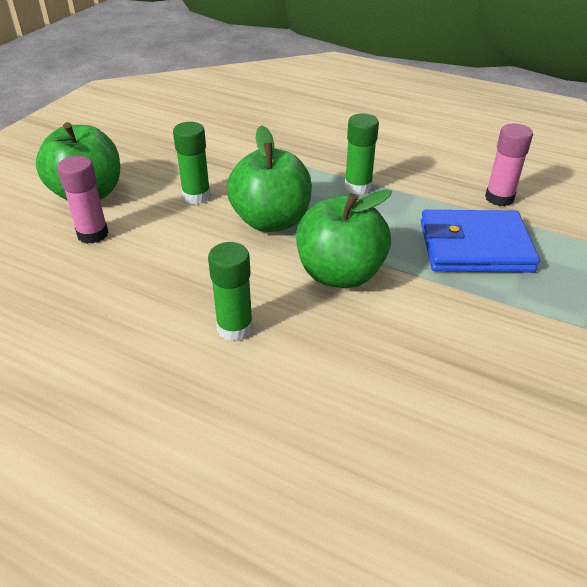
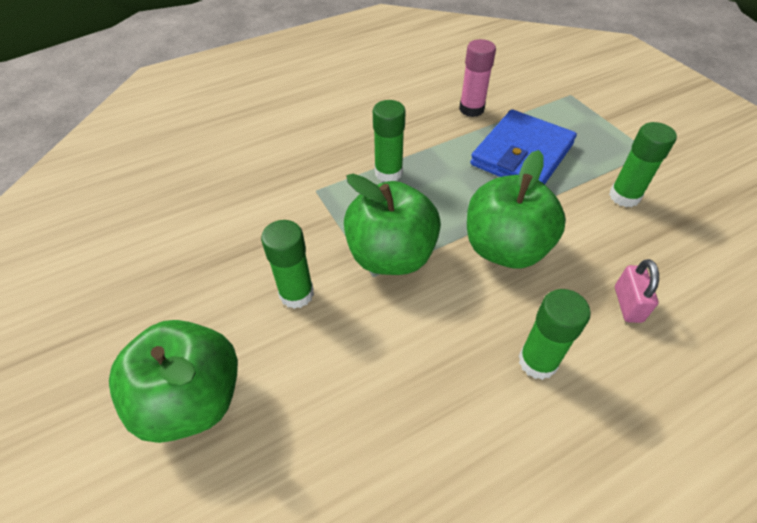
camera: 55 degrees left, 10 degrees up
pink glue stick [57,156,109,244] -> none
none -> green glue stick [609,122,677,207]
none -> pink padlock [615,259,659,323]

